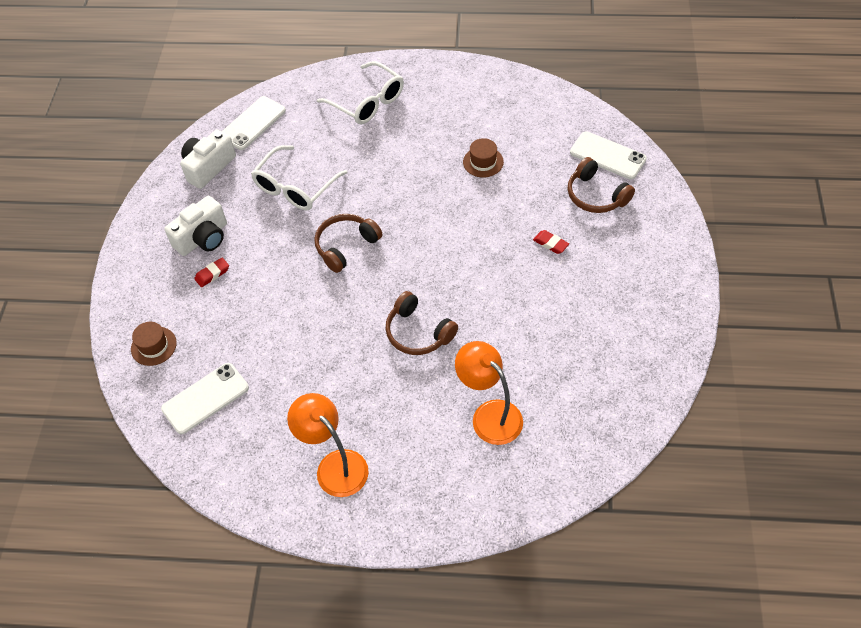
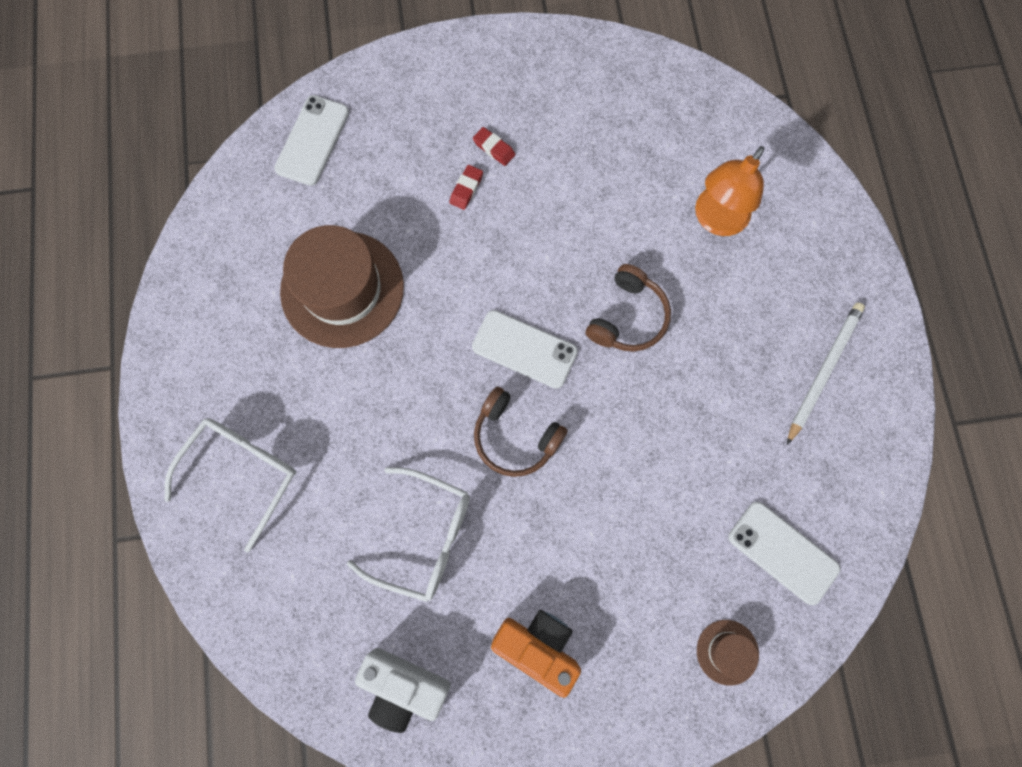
camera: 105 degrees left, 20 degrees up
white camera [164,196,227,256] -> orange camera [491,610,581,698]
red eraser [194,258,229,287] -> red eraser moved to [473,127,515,166]
white phone [222,96,286,150] -> white phone moved to [472,310,578,389]
orange lamp [287,393,369,497] -> white pencil [787,302,865,445]
brown hat [463,138,504,177] -> brown hat [280,225,404,348], size x2.22
brown headphones [568,157,635,213] -> none

